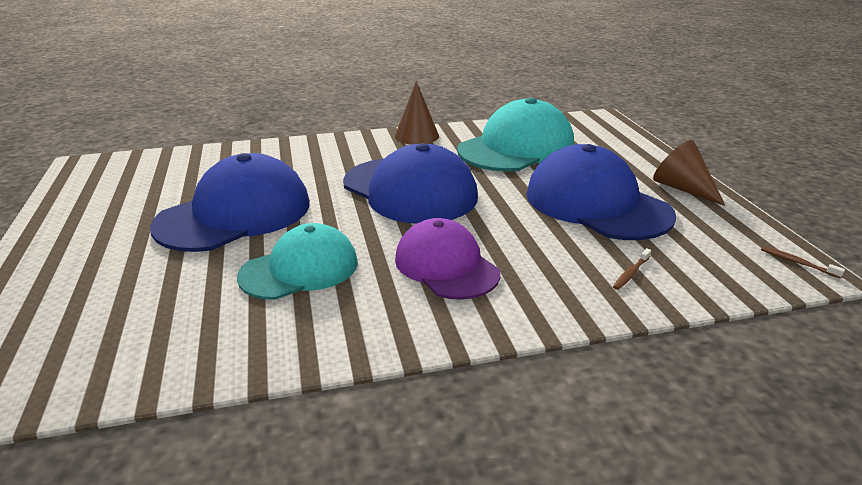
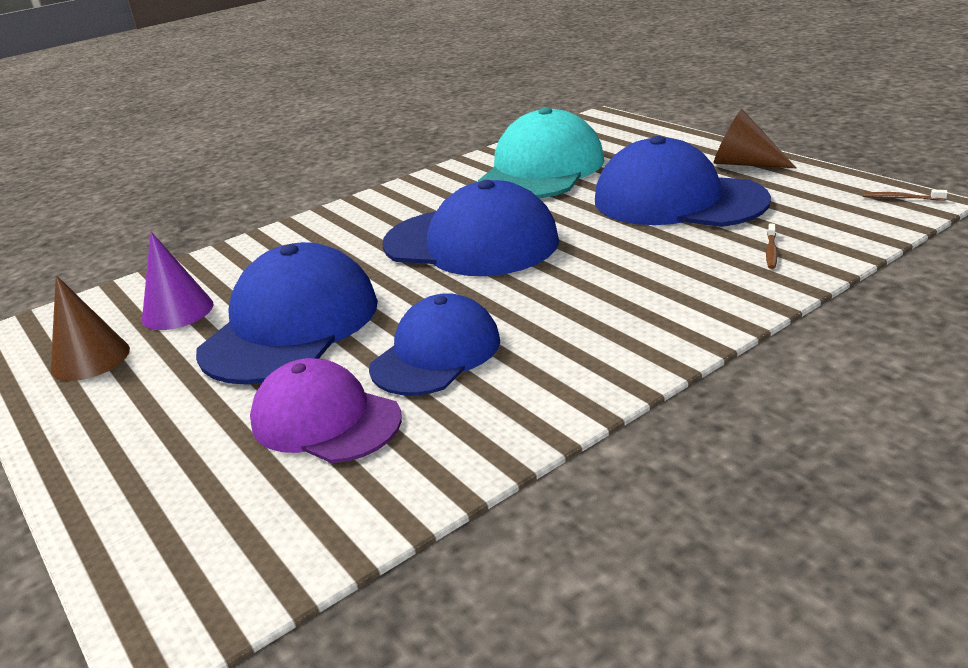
camera: 20 degrees left, 0 degrees up
turquoise cap [237,223,358,300] -> blue cap [369,293,500,396]
brown cone [395,81,439,145] -> brown cone moved to [51,275,130,381]
purple cap [395,218,501,300] -> purple cap moved to [250,358,402,463]
none -> purple cone [142,232,213,330]

